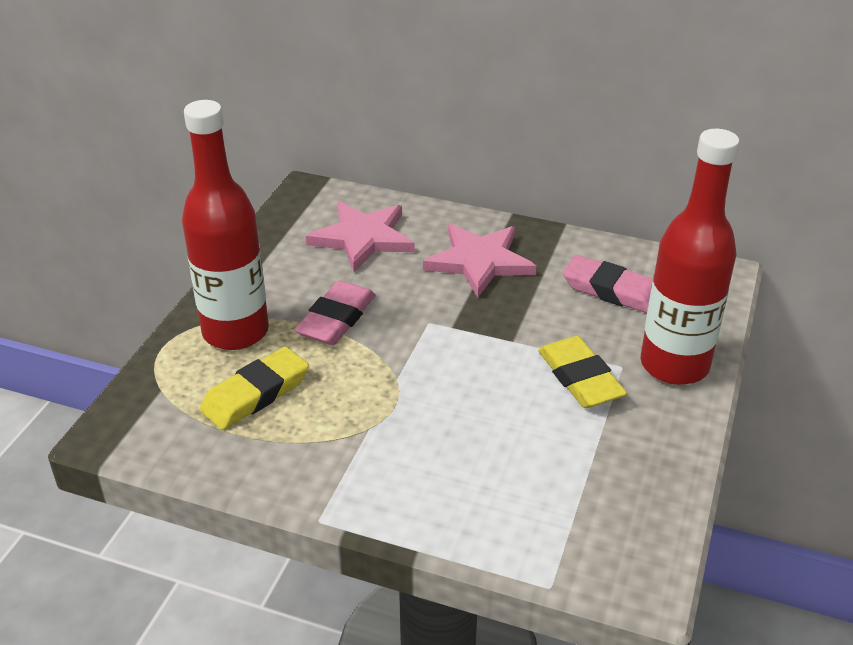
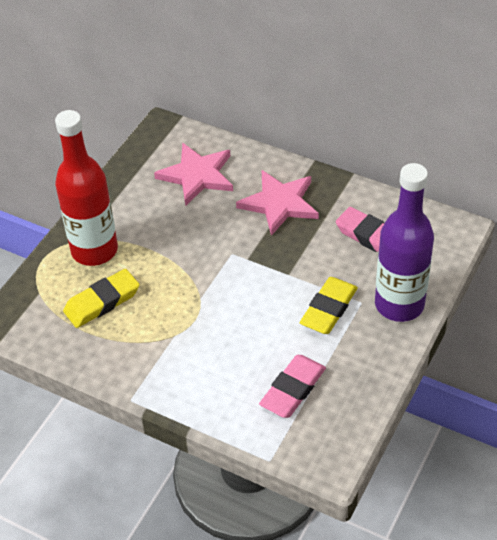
camera: 10 degrees right, 10 degrees up
pink eraser [294,280,376,345] -> pink eraser moved to [259,355,326,418]
yellow eraser [538,336,627,408] -> yellow eraser turned 45 degrees clockwise [300,277,358,334]
red bottle [641,129,740,385] -> purple bottle [375,163,434,322]

